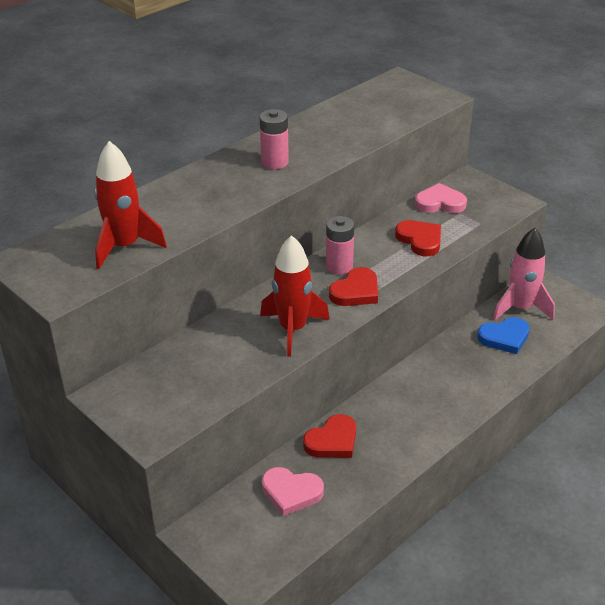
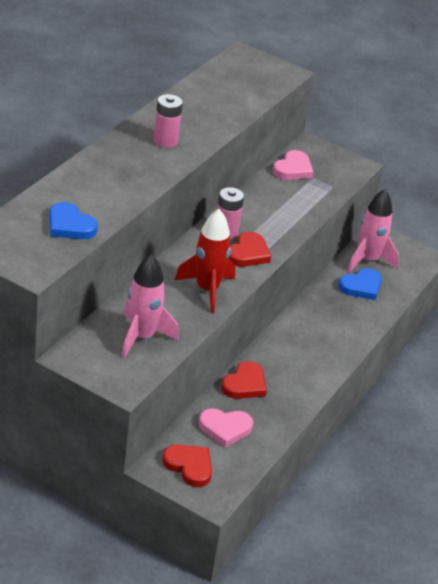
camera: 20 degrees left, 0 degrees up
red rocket [94,141,167,269] -> blue heart [49,202,98,239]
red heart [395,220,441,256] -> red heart moved to [162,444,212,487]
pink heart [415,183,467,213] -> pink heart turned 135 degrees clockwise [273,150,313,180]
none -> pink rocket [122,254,179,358]

